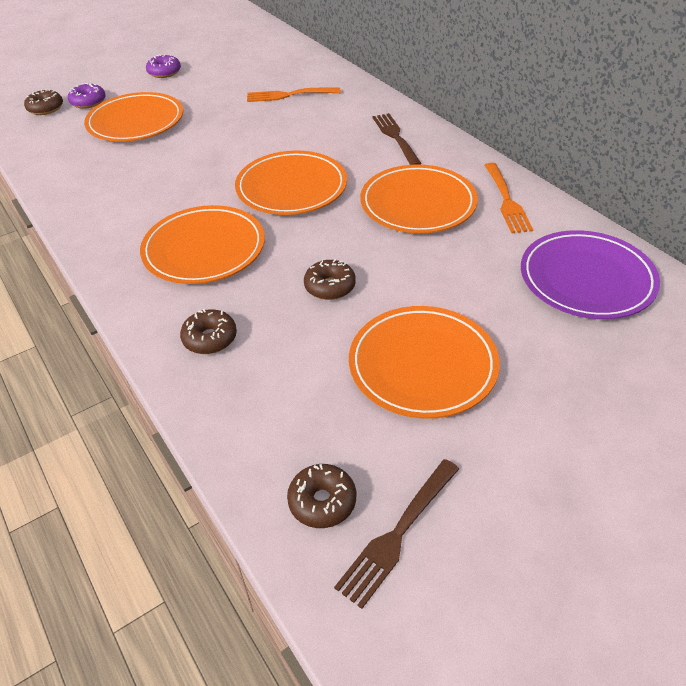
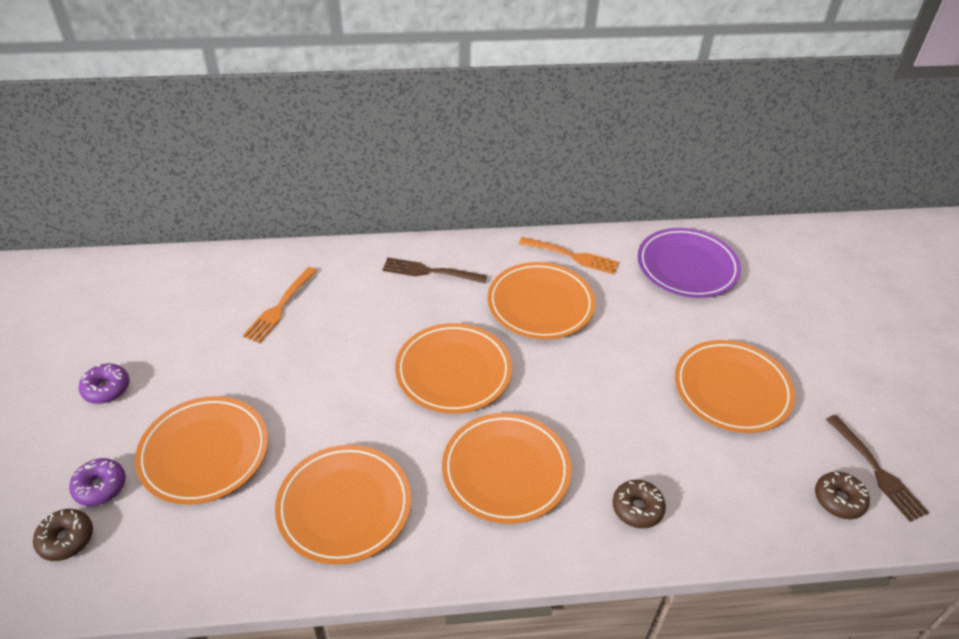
camera: 65 degrees left, 0 degrees up
brown donut [304,259,356,300] -> none
none -> orange plate [275,445,411,565]

